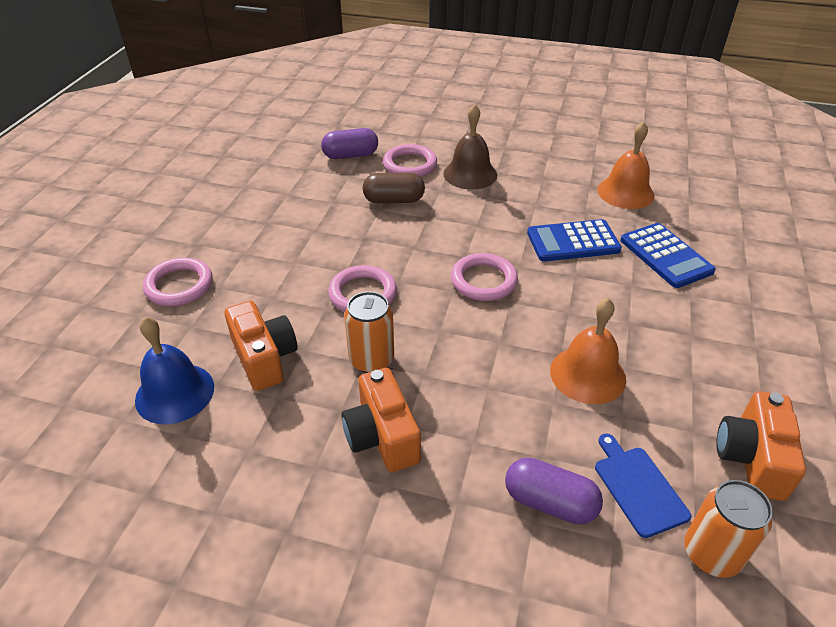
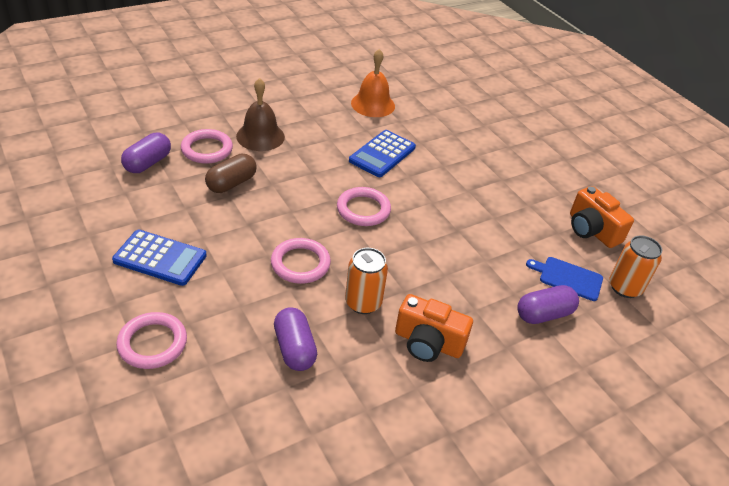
camera: 50 degrees left, 0 degrees up
blue bell [135,317,214,424] -> none
orange camera [225,301,298,391] -> purple capsule [274,307,317,371]
orange bell [550,298,626,404] -> none
blue calculator [620,223,716,288] -> blue calculator moved to [112,230,207,286]

